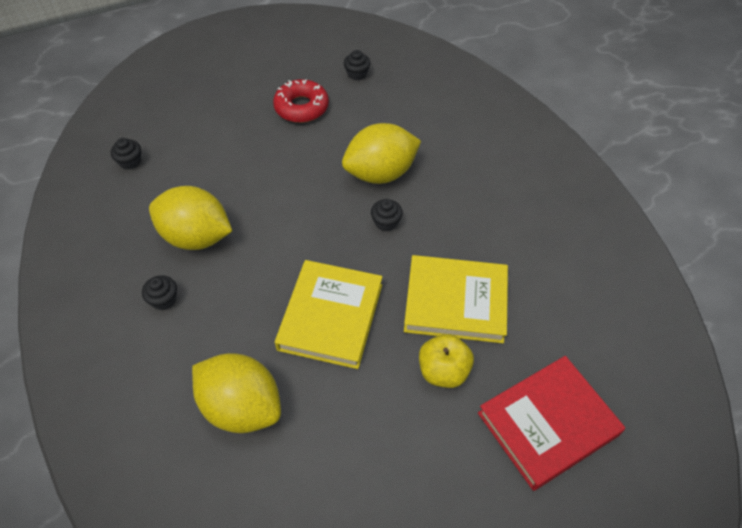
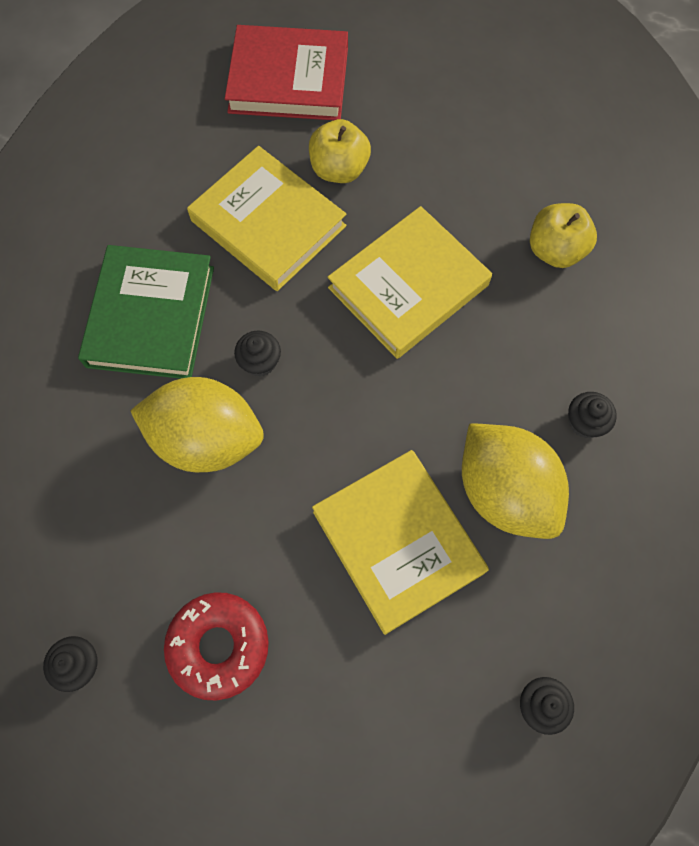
camera: 145 degrees left, 15 degrees up
yellow lemon [192,353,281,433] -> yellow apple [530,203,597,268]
none -> green book [78,245,214,379]
none -> yellow book [312,450,489,635]

